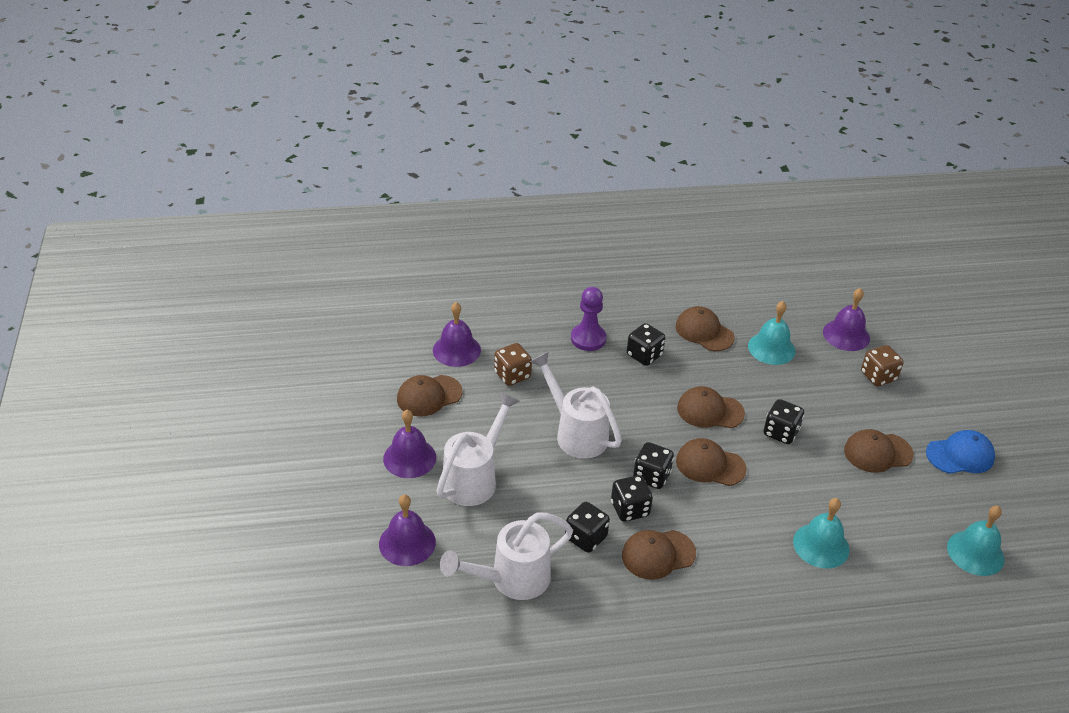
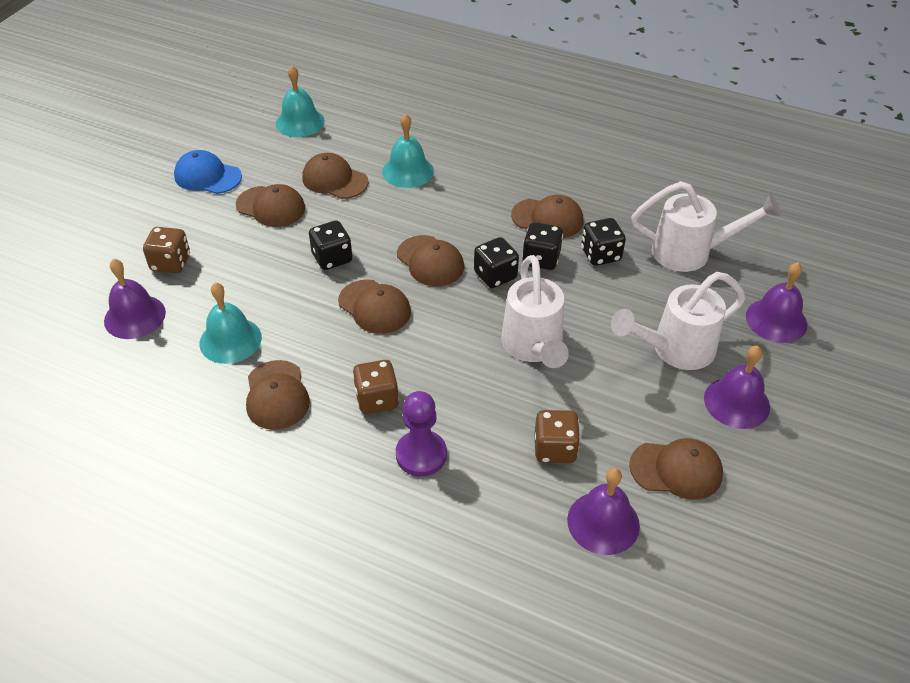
camera: 145 degrees left, 5 degrees up
black dice [627,323,665,366] -> brown dice [352,360,399,414]
none -> brown cap [302,153,368,199]

